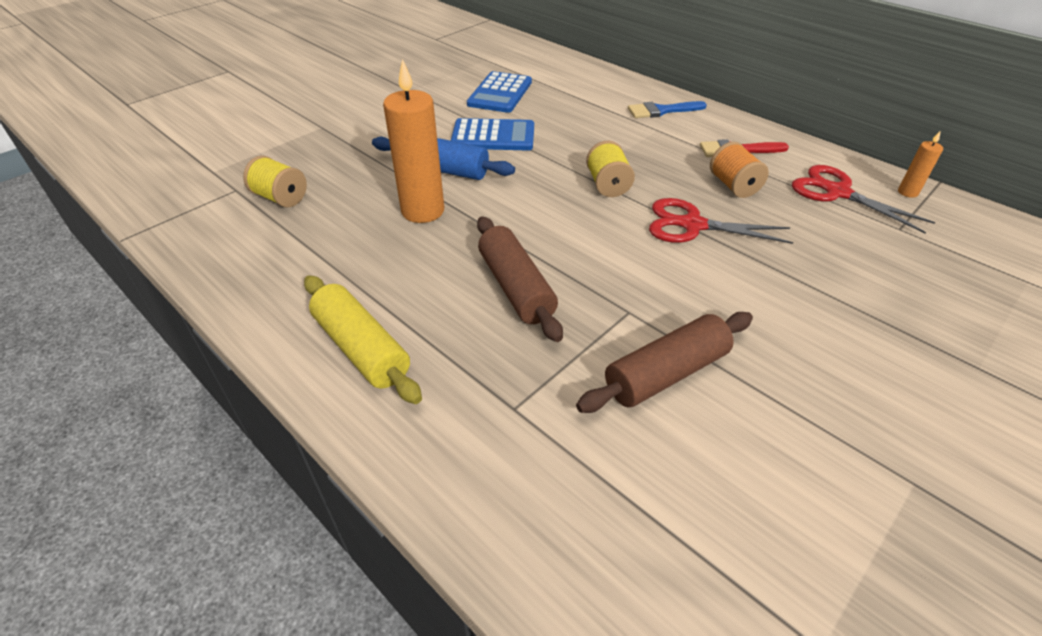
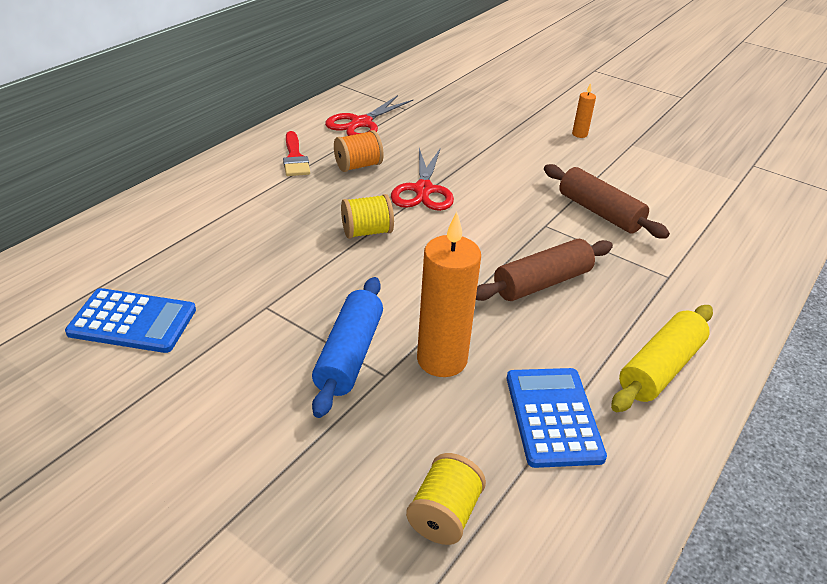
camera: 100 degrees left, 5 degrees down
blue calculator [451,118,534,150] -> blue calculator moved to [507,368,607,468]
blue brush [628,101,707,118] -> none
orange candle [898,131,943,198] -> orange candle moved to [572,83,596,138]

